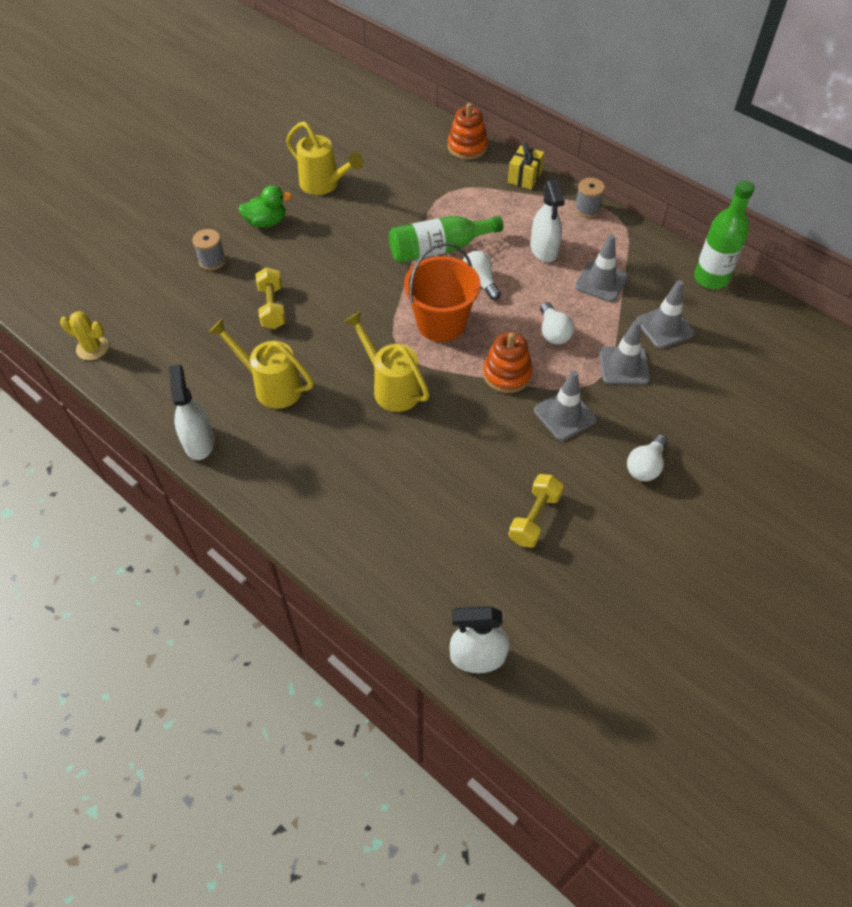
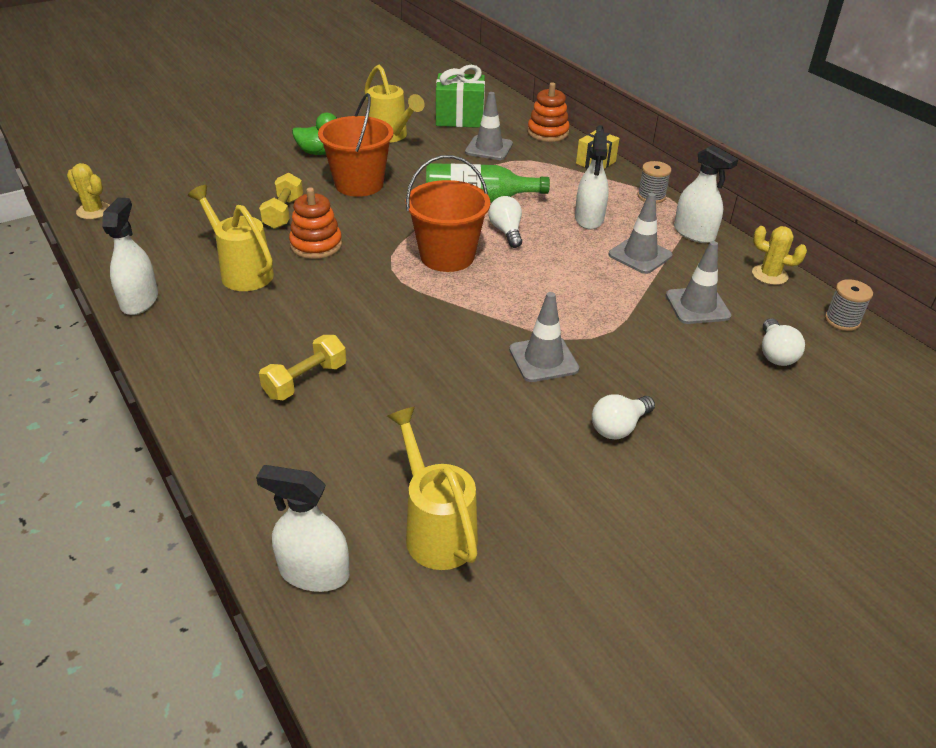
camera: 15 degrees right, 15 degrees down
grey spool [192,229,226,271] -> grey spool moved to [825,279,873,331]
yellow watering can [344,311,429,412] -> yellow watering can moved to [387,406,478,570]
orange stacking toy [483,332,533,393] -> orange stacking toy moved to [289,187,342,259]
yellow dumbbell [509,474,564,548] -> yellow dumbbell moved to [259,335,346,400]
white light bulb [540,302,574,344] -> white light bulb moved to [762,318,805,366]
grey traffic cone [599,320,650,385] -> grey traffic cone moved to [465,92,513,160]
green bottle [694,180,755,289] -> yellow cactus [752,226,807,285]
none -> orange bucket [318,93,393,197]
none -> green gift [436,65,485,128]
none -> white spray bottle [674,145,738,243]

